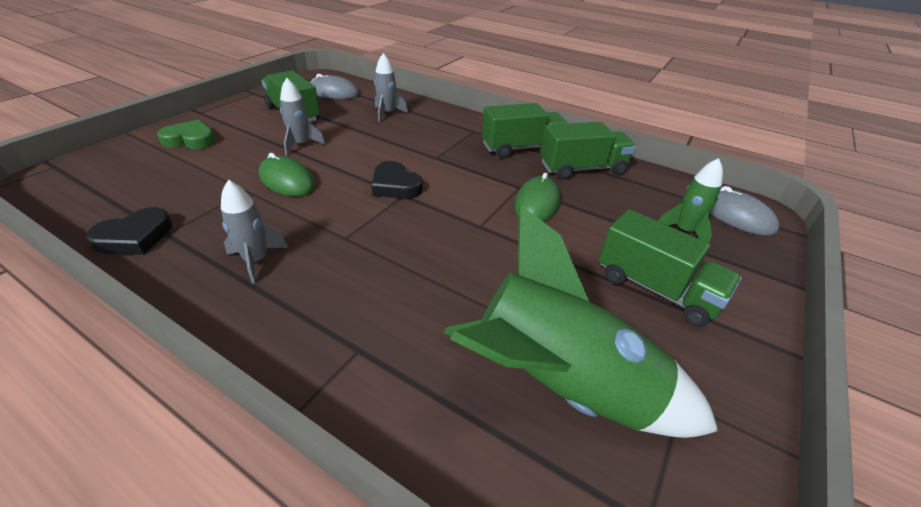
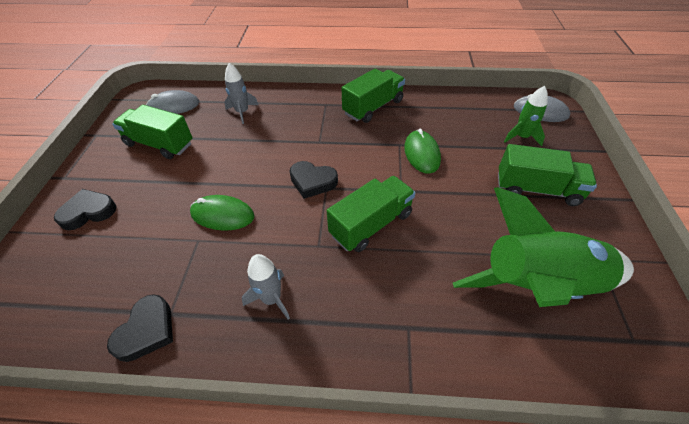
camera: 25 degrees left, 10 degrees up
green heart [157,120,216,149] -> black heart [54,189,117,230]
grey rocket [280,78,325,155] -> none
green truck [540,122,636,180] -> green truck moved to [327,176,415,252]

